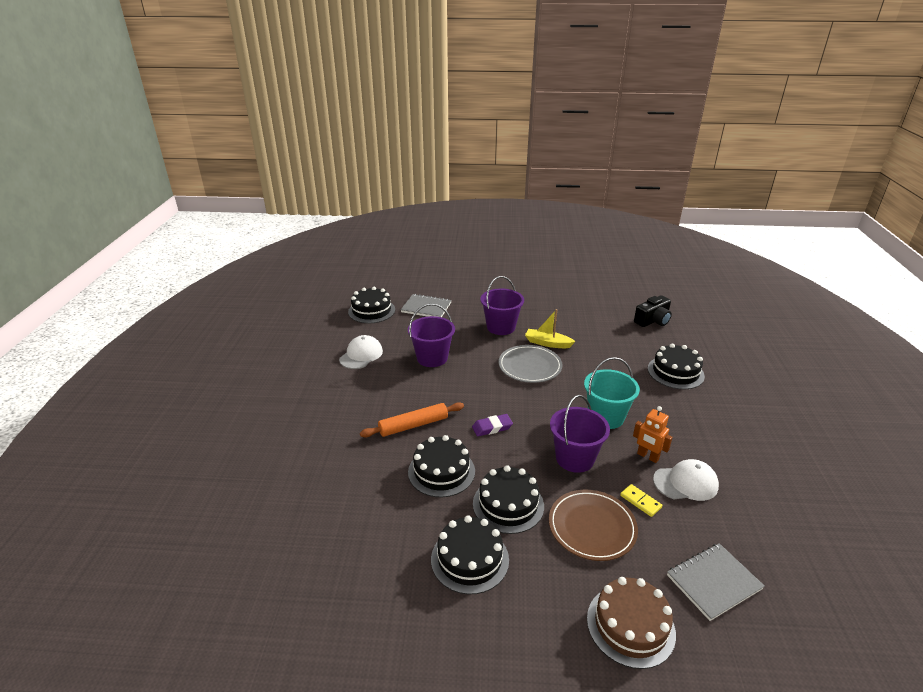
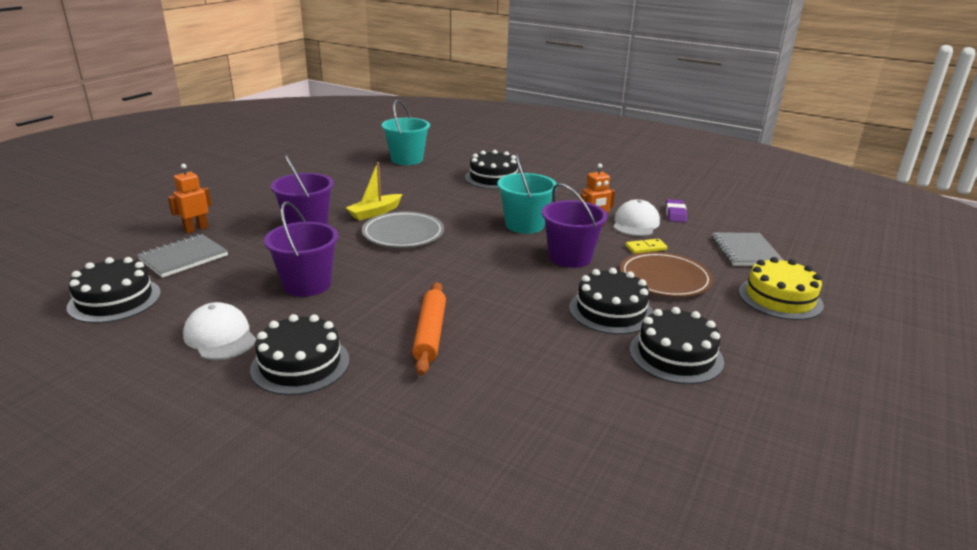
camera: 65 degrees left, 5 degrees down
black cake [408,435,475,497] -> black cake moved to [250,314,350,395]
purple eraser [472,414,513,436] -> purple eraser moved to [666,199,687,222]
brown cake [587,577,676,669] -> yellow cake [739,257,824,320]
black camera [634,295,672,327] -> turquoise bucket [381,100,430,165]
none -> orange robot [168,164,212,234]

